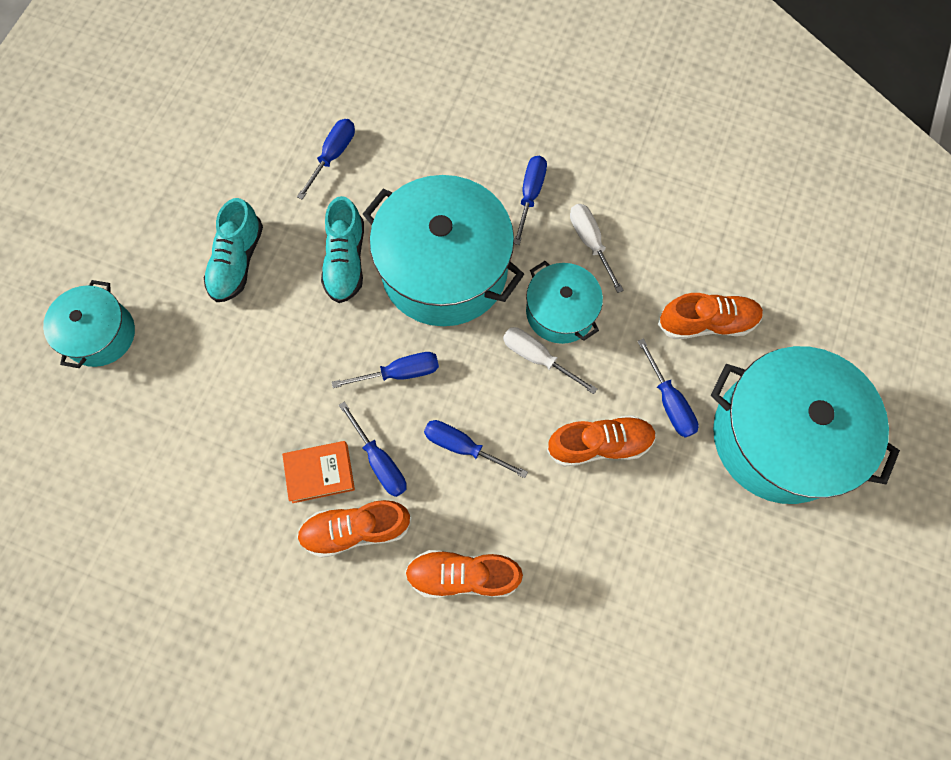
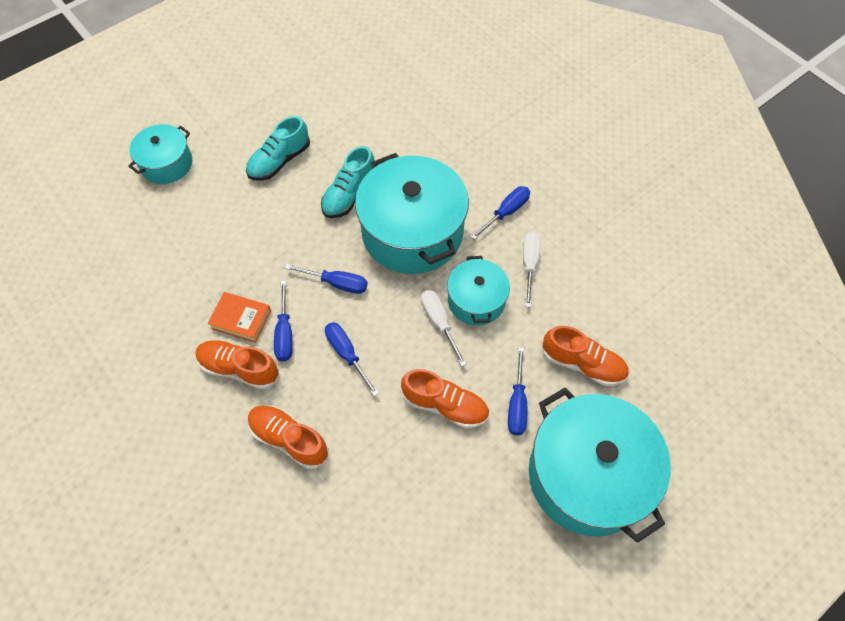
camera: 30 degrees right, 10 degrees down
blue screwdriver [297,119,355,200] -> none

